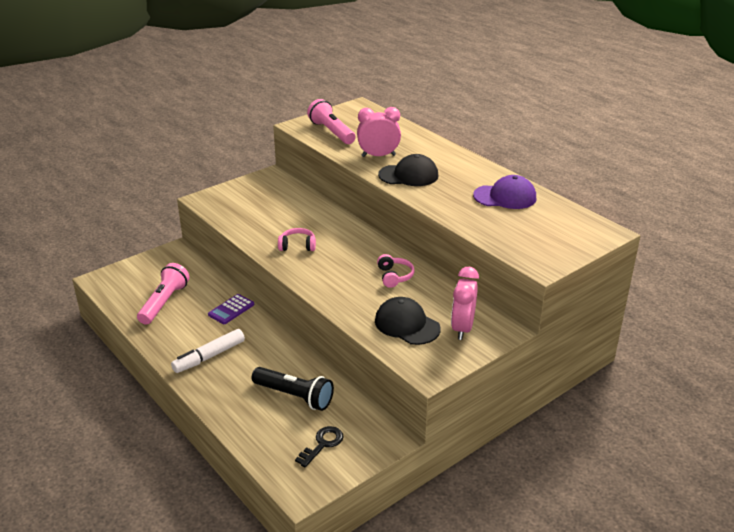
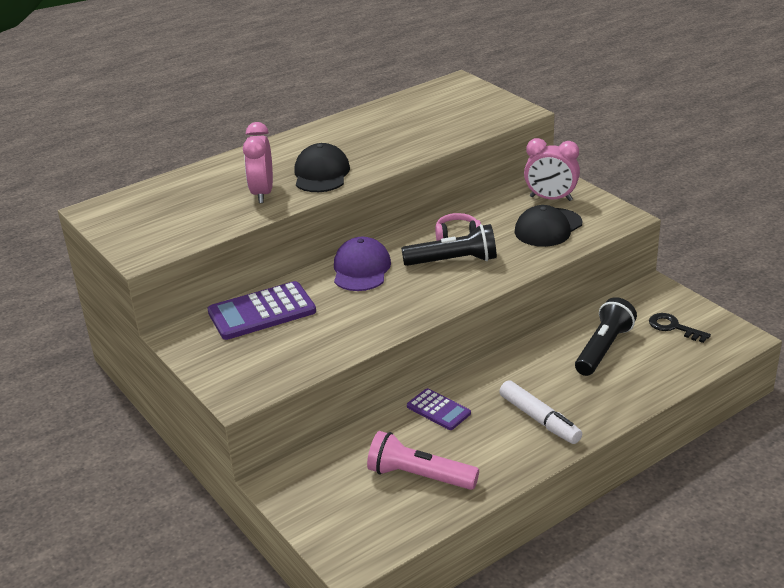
camera: 85 degrees left, 0 degrees up
pink headphones [278,228,316,251] -> none
pink flashlight [307,99,356,144] -> none
purple cap [473,175,536,209] -> purple cap moved to [334,237,391,291]
none -> purple calculator [207,281,316,340]
none -> black flashlight [401,224,497,266]

